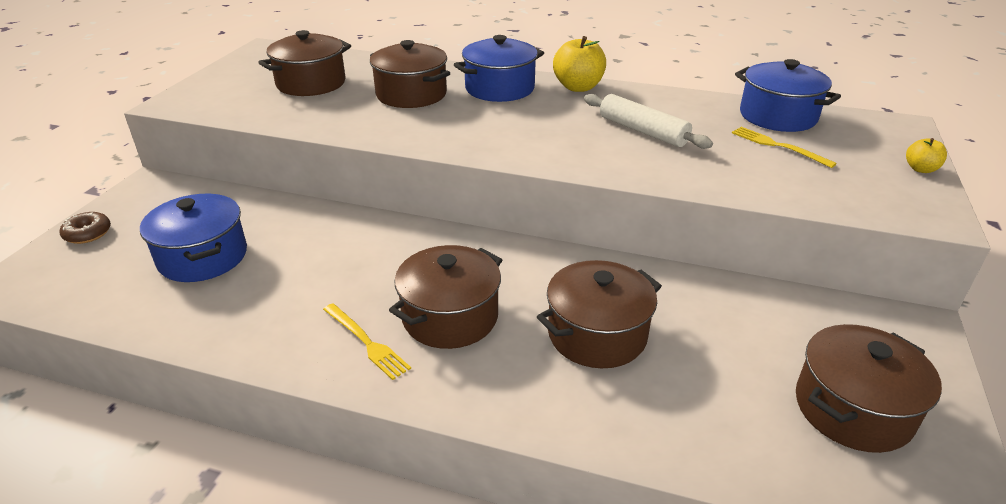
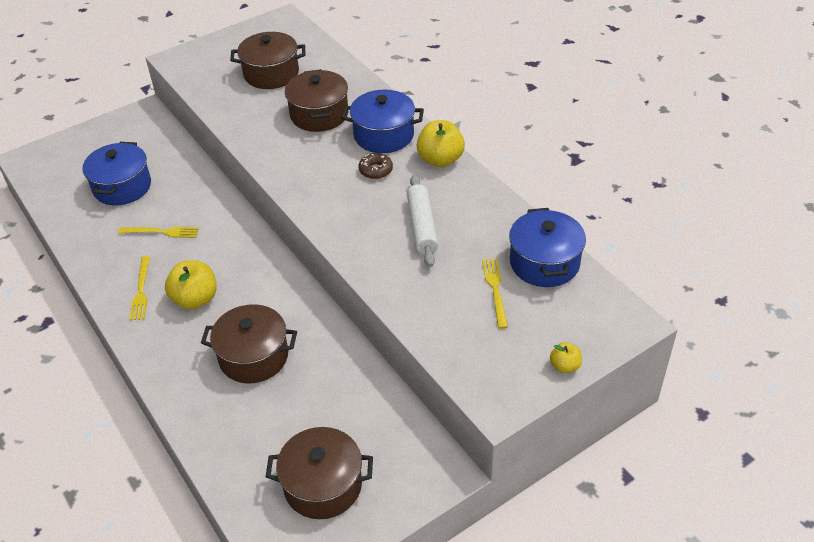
camera: 40 degrees right, 10 degrees up
brown donut [60,212,111,244] -> brown donut moved to [358,153,393,179]
brown pot [389,245,502,349] -> yellow apple [165,260,217,309]
none -> yellow fork [118,227,199,238]

